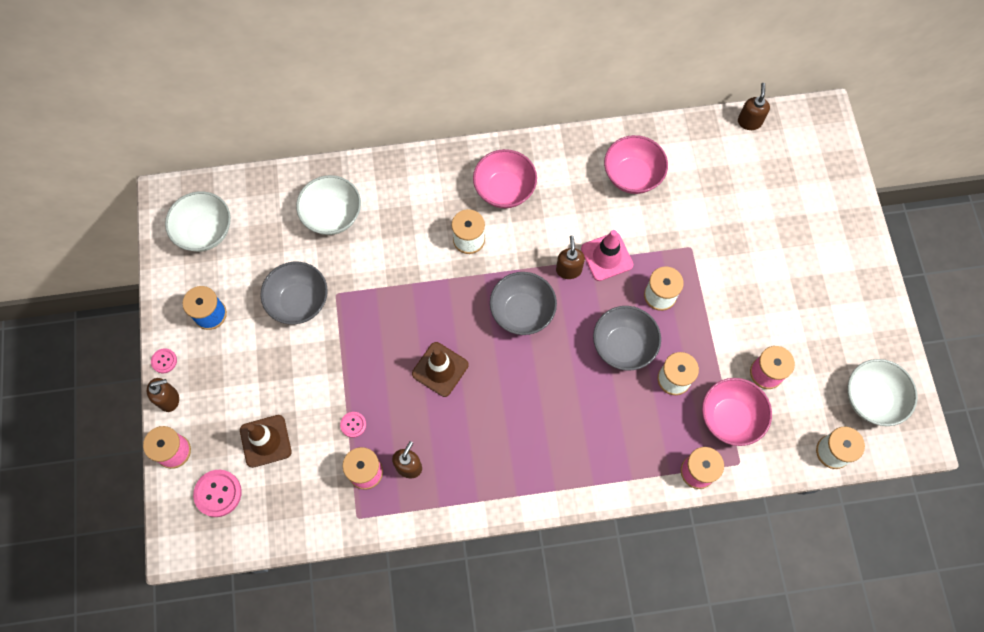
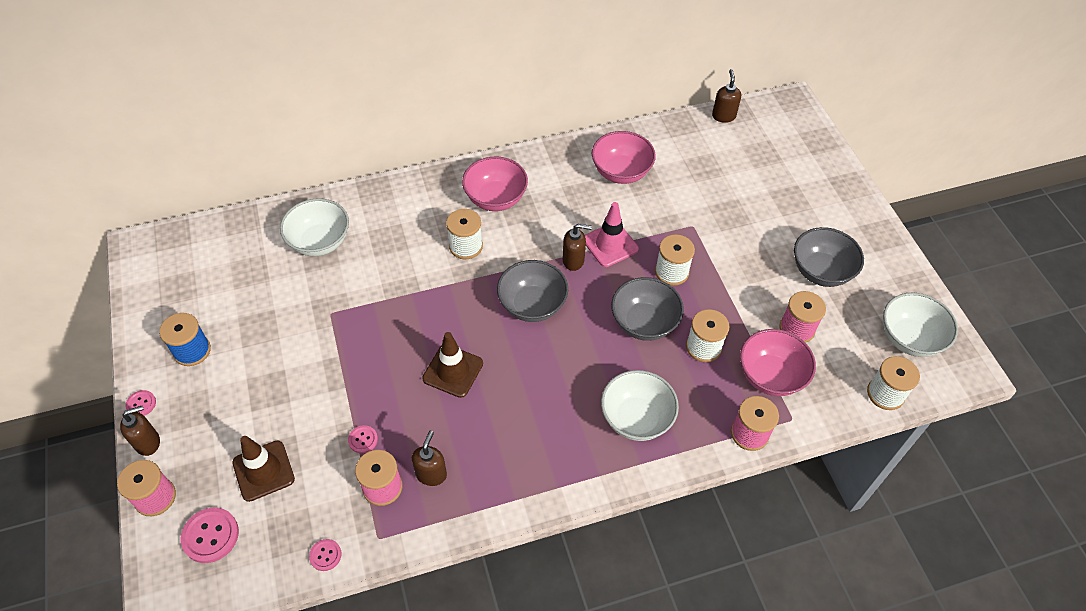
camera: 10 degrees left, 15 degrees down
white bowl [165,191,231,252] -> white bowl moved to [601,370,679,441]
grey bowl [260,262,328,324] -> grey bowl moved to [794,227,864,287]
brown soap dispenser [556,235,585,279] -> brown soap dispenser turned 105 degrees clockwise [563,224,592,271]
none -> pink button [309,539,341,571]

